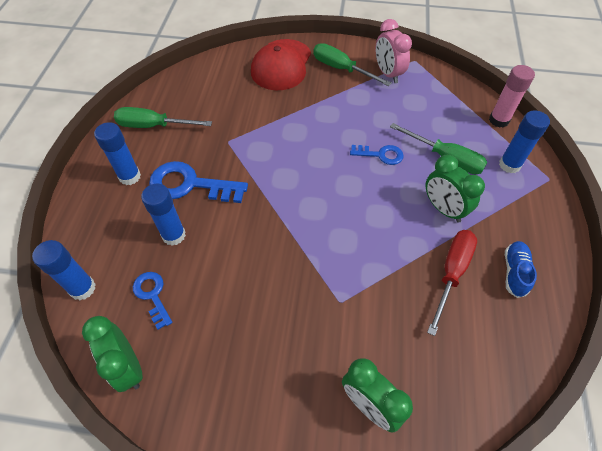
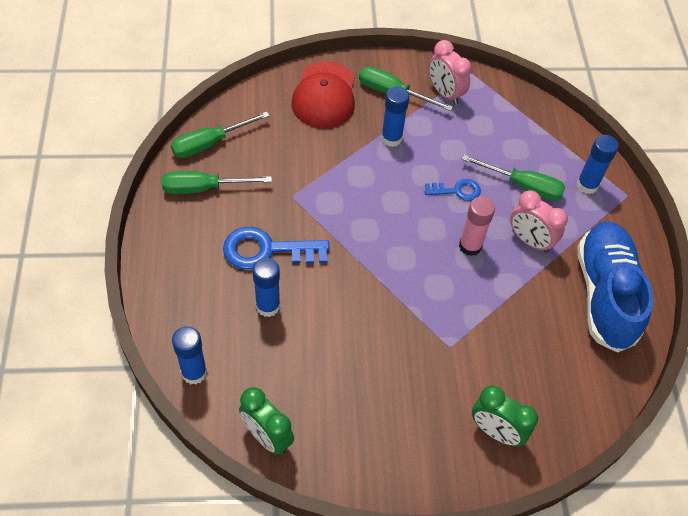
camera: 15 degrees left, 0 degrees up
blue glue stick [94,122,141,185] -> blue glue stick moved to [381,86,409,147]
blue key [133,272,172,330] -> none
green clock [426,155,485,223] -> pink clock [510,190,568,253]
red screwdriver [427,230,477,336] -> none
pink glue stick [489,65,535,128] -> pink glue stick moved to [459,197,495,256]
blue shoe [505,241,537,298] -> blue shoe [577,221,653,353], size x2.40
none -> green screwdriver [171,112,270,158]

